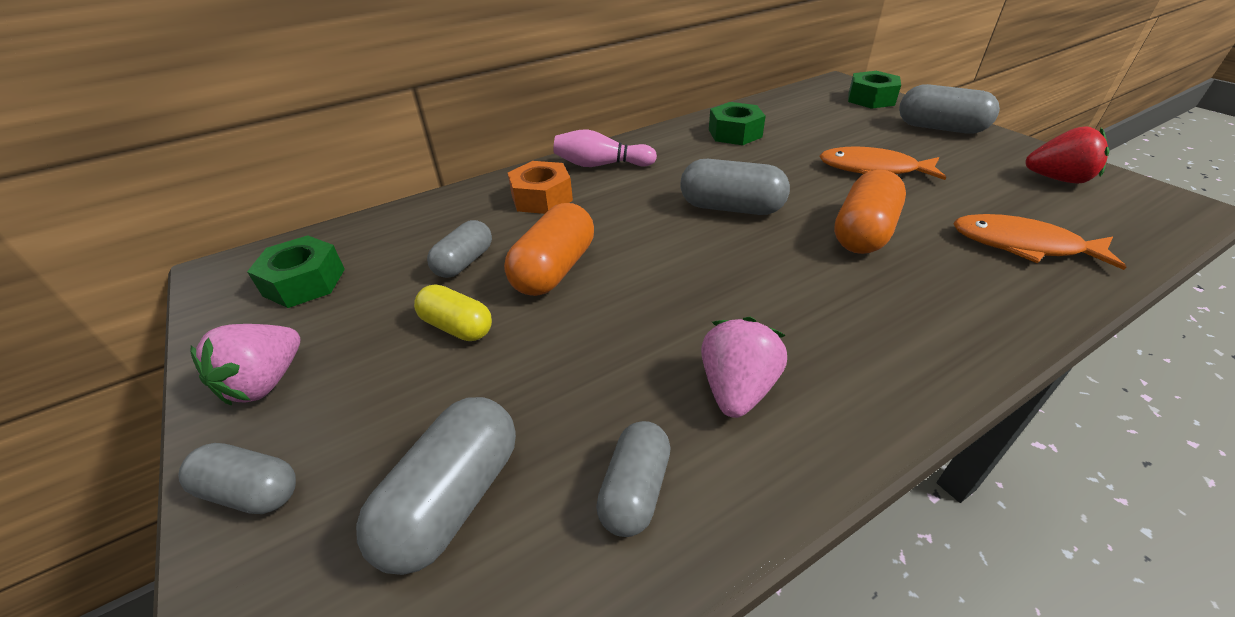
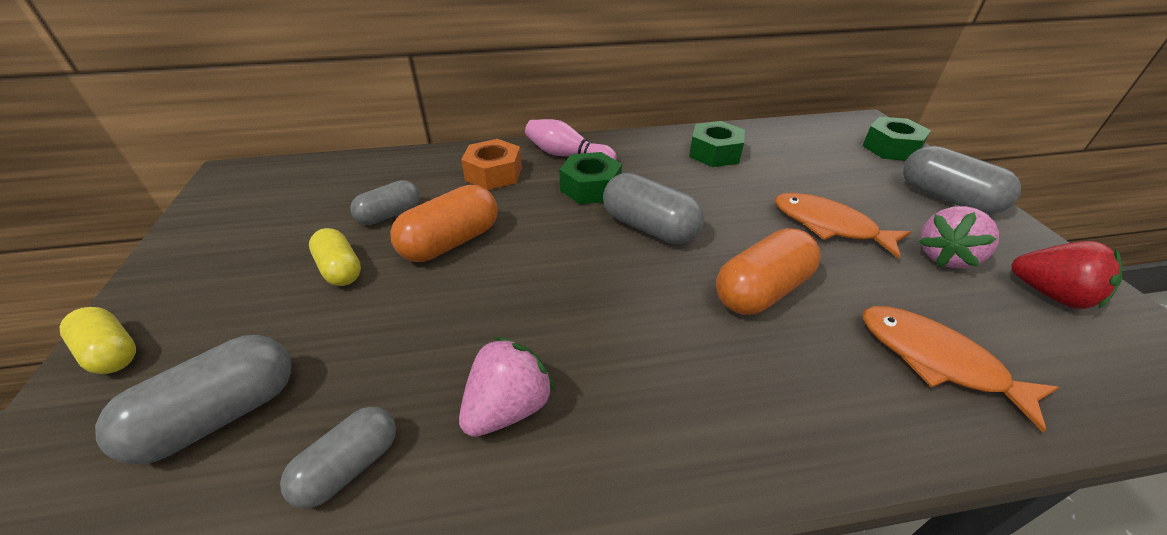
camera: 20 degrees right, 0 degrees up
grey capsule [178,443,296,514] -> yellow capsule [59,307,136,374]
pink strawberry [190,324,300,406] -> pink strawberry moved to [919,206,999,268]
green nut [247,235,345,308] -> green nut moved to [559,152,622,204]

